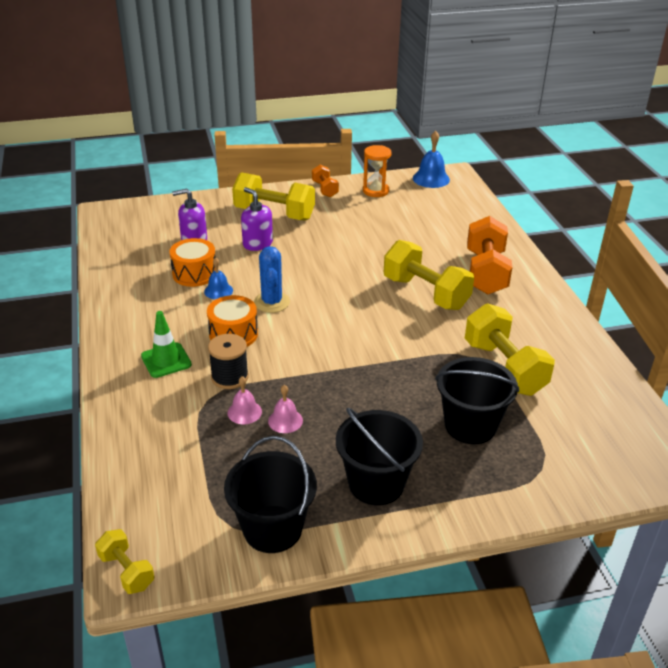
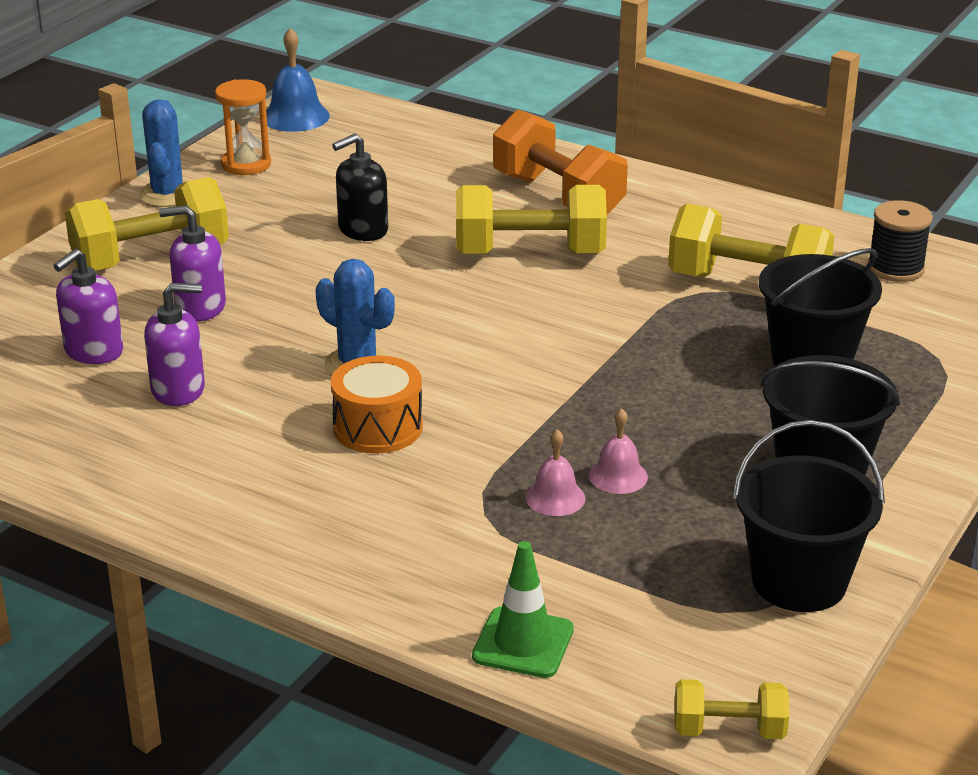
camera: 45 degrees left, 5 degrees down
green traffic cone [141,311,192,378] -> green traffic cone moved to [472,541,574,678]
orange drum [169,238,216,287] -> purple soap dispenser [144,283,205,406]
blue bell [204,258,233,300] -> none
black spool [208,334,249,389] -> black spool moved to [868,200,933,282]
orange dumbbell [312,165,339,198] -> blue cactus [139,99,187,207]
none -> black soap dispenser [332,134,388,241]

